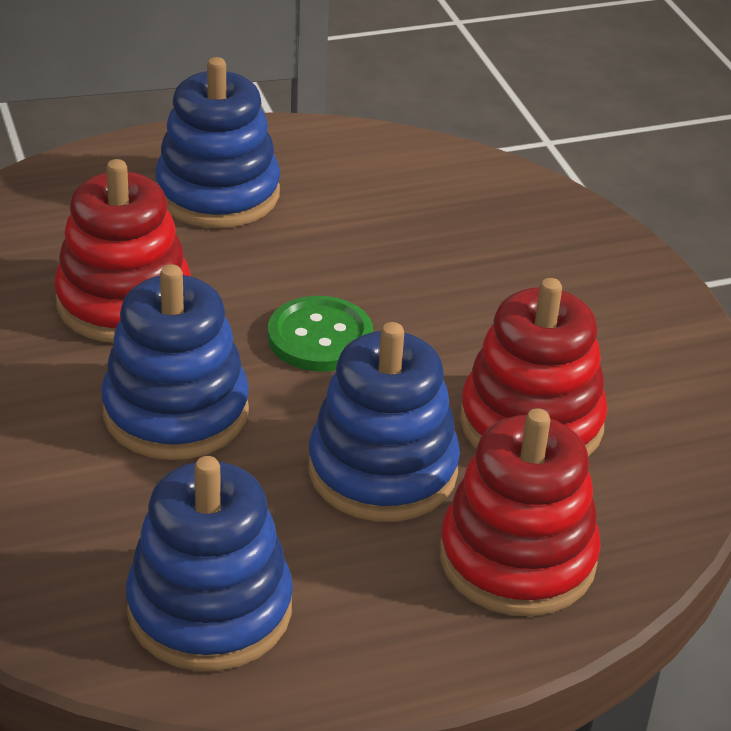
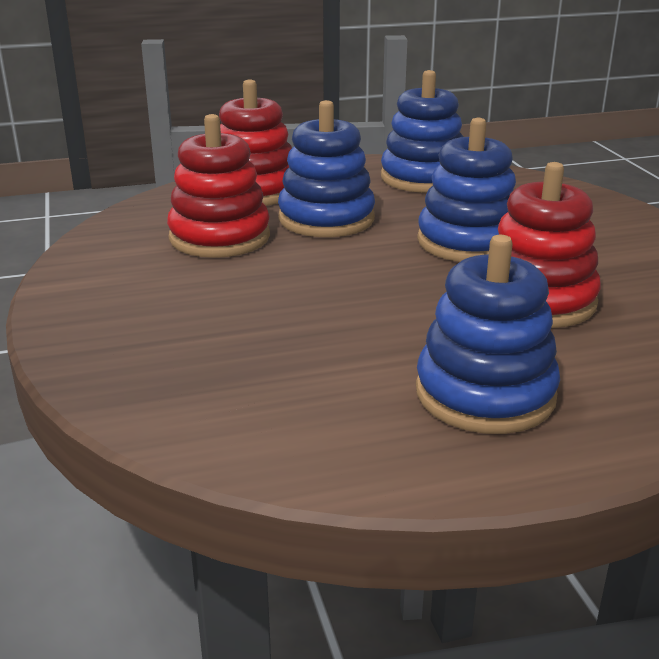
camera: 175 degrees left, 10 degrees down
green button [268,296,373,372] -> none

